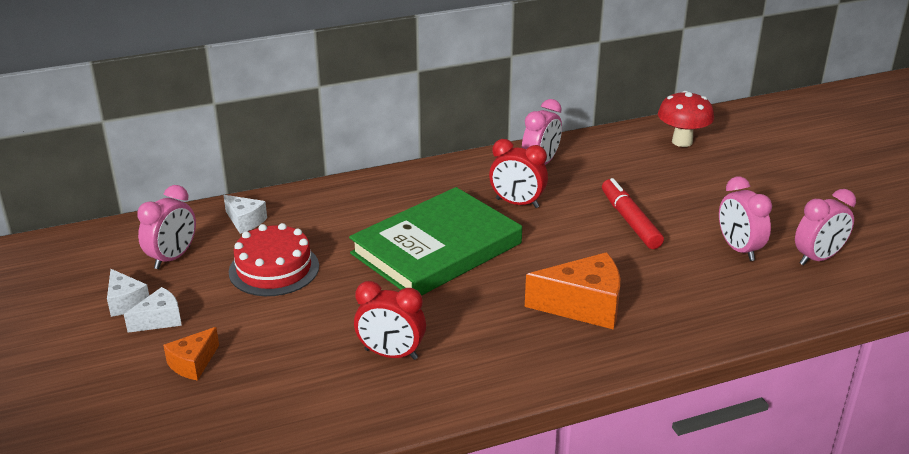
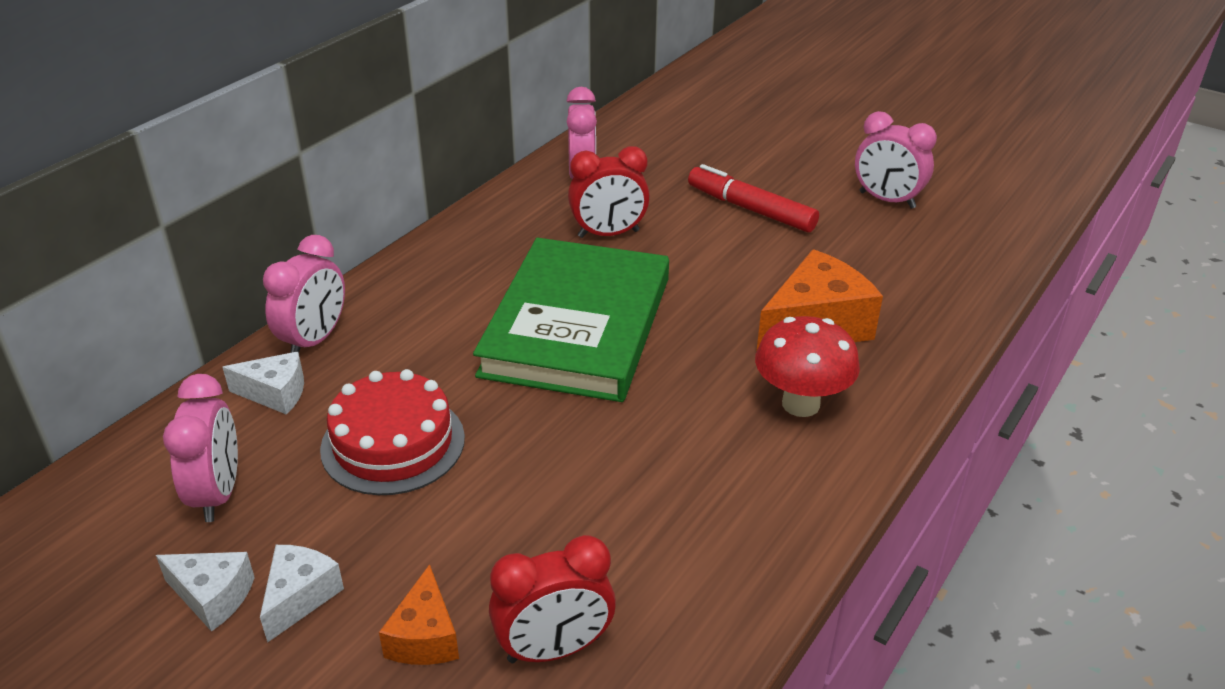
camera: 35 degrees left, 5 degrees up
red clock [354,281,426,360] -> red clock moved to [489,535,616,663]
red mushroom [658,91,714,147] -> red mushroom moved to [755,316,860,417]
pink clock [795,189,856,265] -> pink clock moved to [263,235,345,353]

